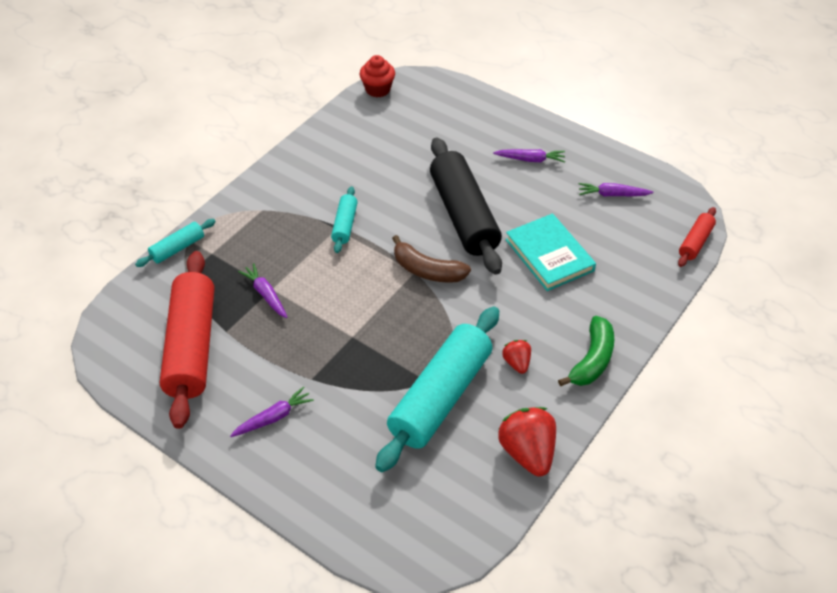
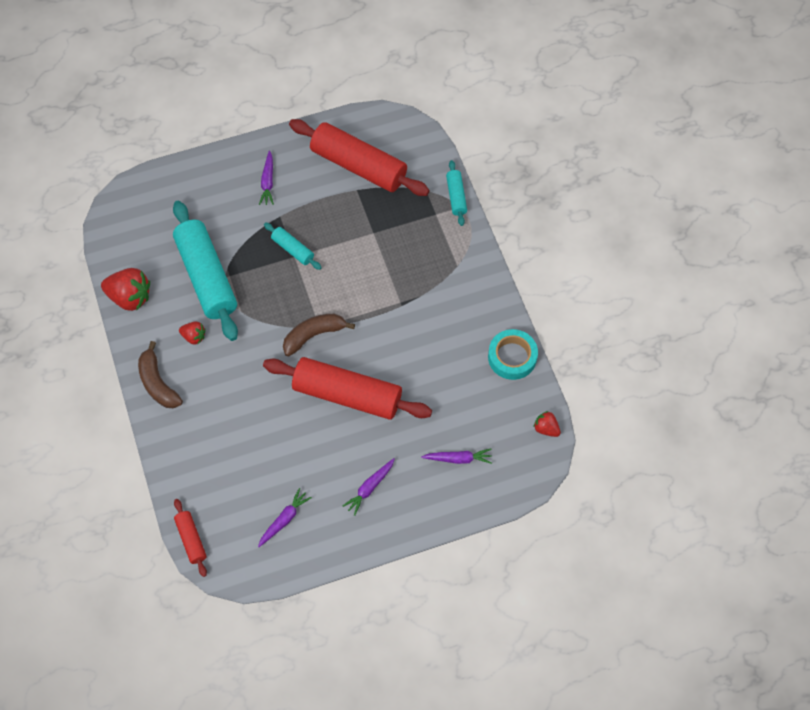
camera: 125 degrees right, 15 degrees up
purple carrot [238,263,288,318] -> purple carrot moved to [421,449,492,464]
turquoise rolling pin [331,187,358,253] -> turquoise rolling pin moved to [264,222,322,270]
red cupcake [359,55,395,97] -> red strawberry [534,411,561,437]
black rolling pin [430,138,502,275] -> red rolling pin [263,357,432,420]
turquoise book [505,214,596,291] -> none
green banana [558,316,614,386] -> brown banana [138,341,183,408]
none -> turquoise tape [488,329,538,380]

